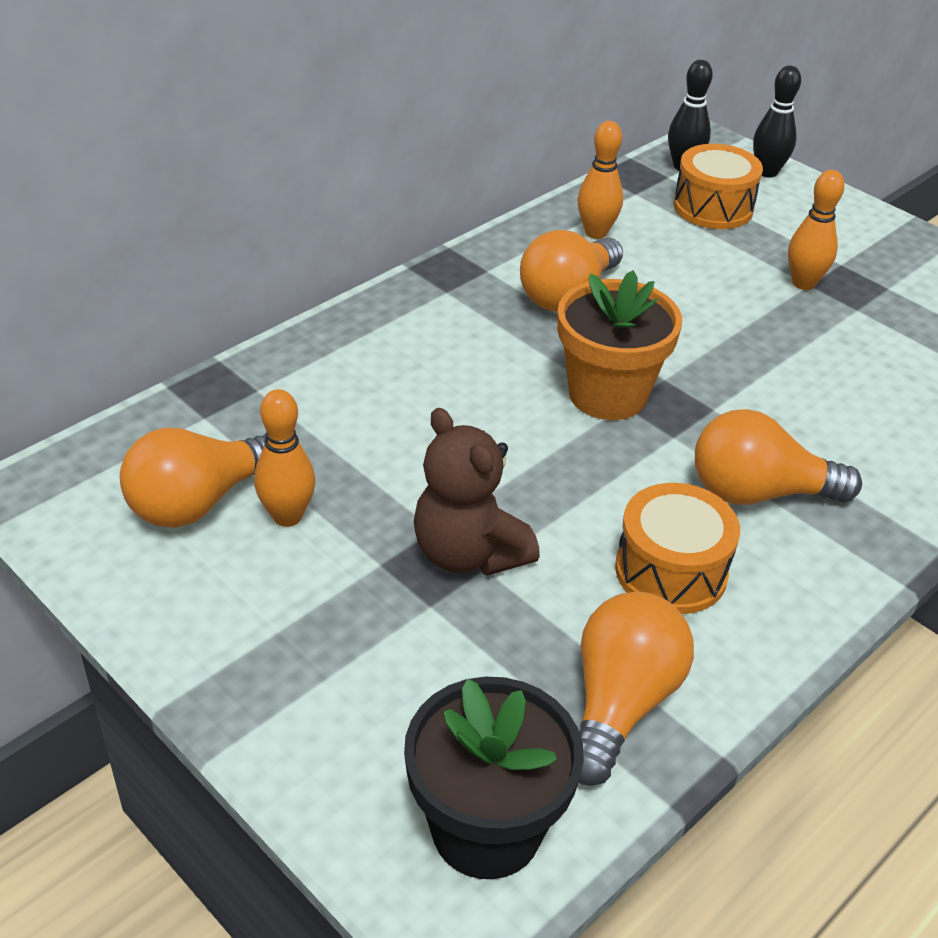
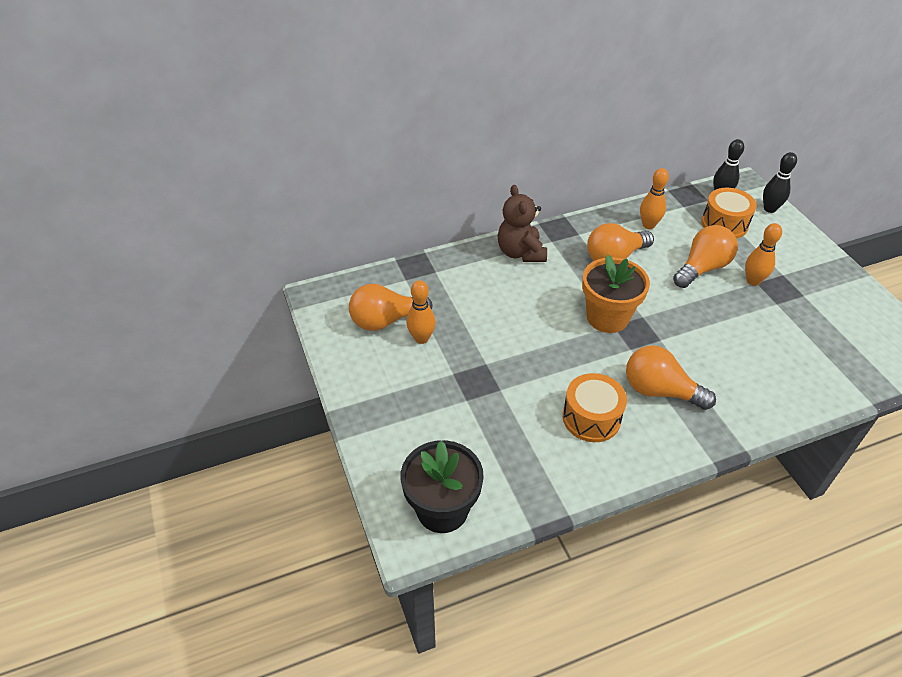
camera: 25 degrees right, 5 degrees up
brown teddy bear [414,408,540,576] -> brown teddy bear moved to [498,185,547,262]
orange light bulb [579,592,694,786] -> orange light bulb moved to [673,225,738,288]

